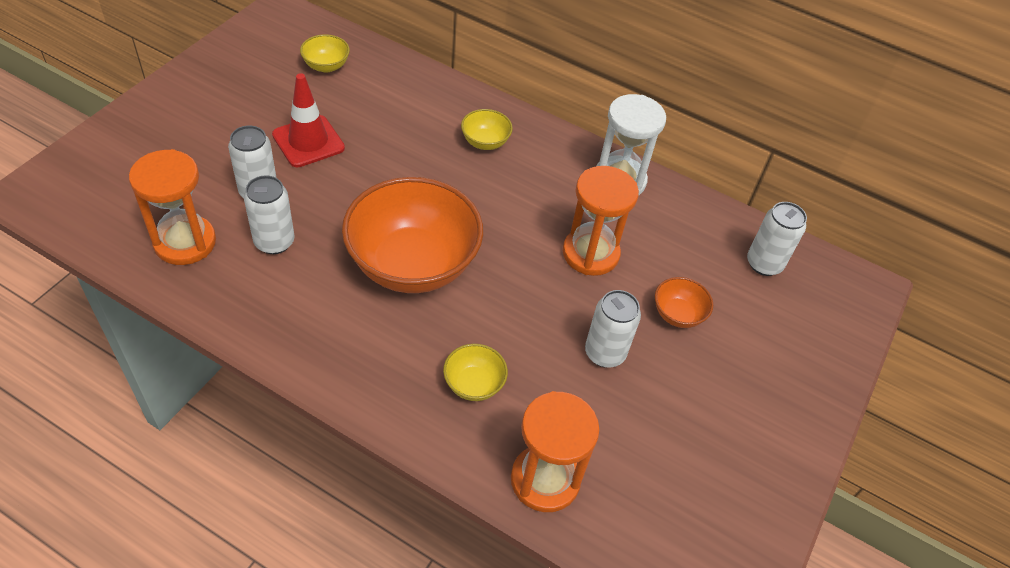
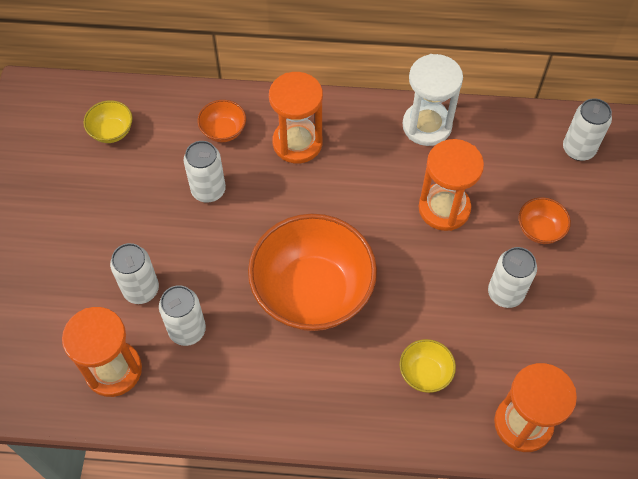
camera: 20 degrees left, 10 degrees up
red traffic cone [272,73,345,167] -> none
yellow bowl [461,109,513,150] -> orange hourglass [269,72,323,164]
none -> white can [184,141,226,203]
none -> orange bowl [197,100,246,142]

